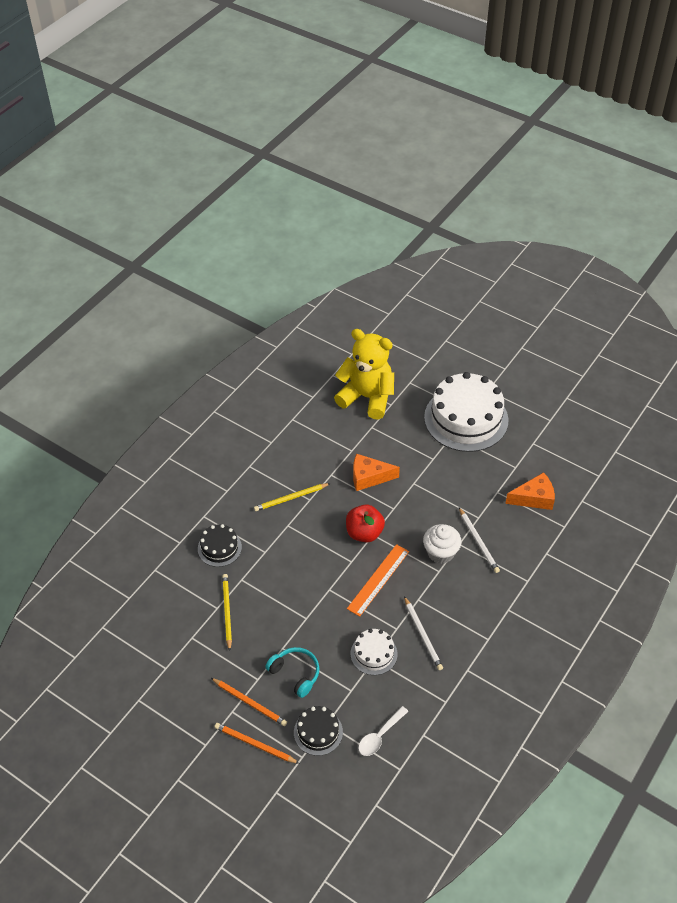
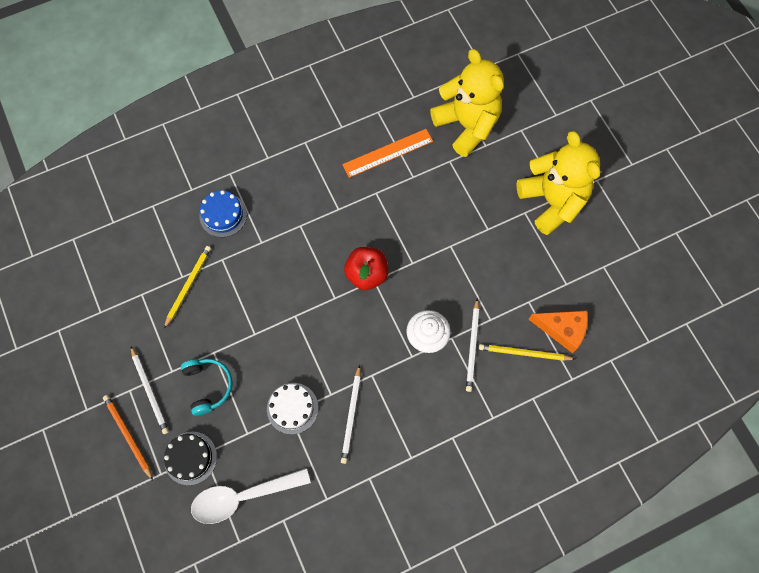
camera: 30 degrees right, 20 degrees up
black cake [198,524,242,567] -> blue cake [199,190,247,237]
orange pencil [211,678,287,726] -> white pencil [131,346,169,434]
yellow pencil [254,483,331,511] -> yellow pencil moved to [479,344,575,361]
orange ruler [347,544,409,617] -> orange ruler moved to [342,129,433,178]
orange cheese [353,454,400,491] -> none
white spoon [358,706,409,756] -> white spoon [191,468,311,524], size x1.63
white cake [424,372,508,452] -> yellow teddy bear [516,131,601,235]

